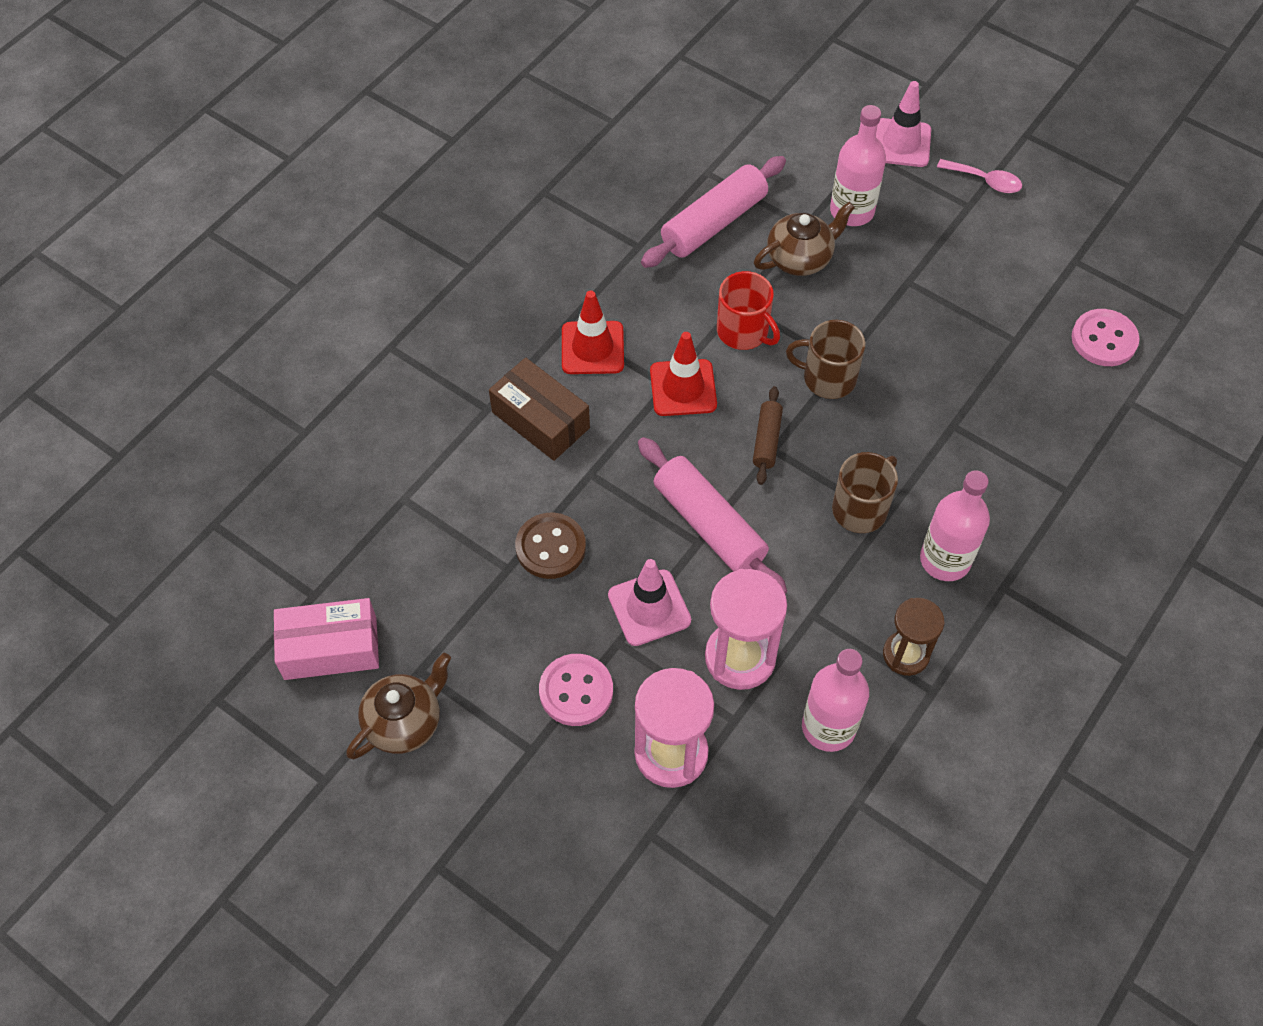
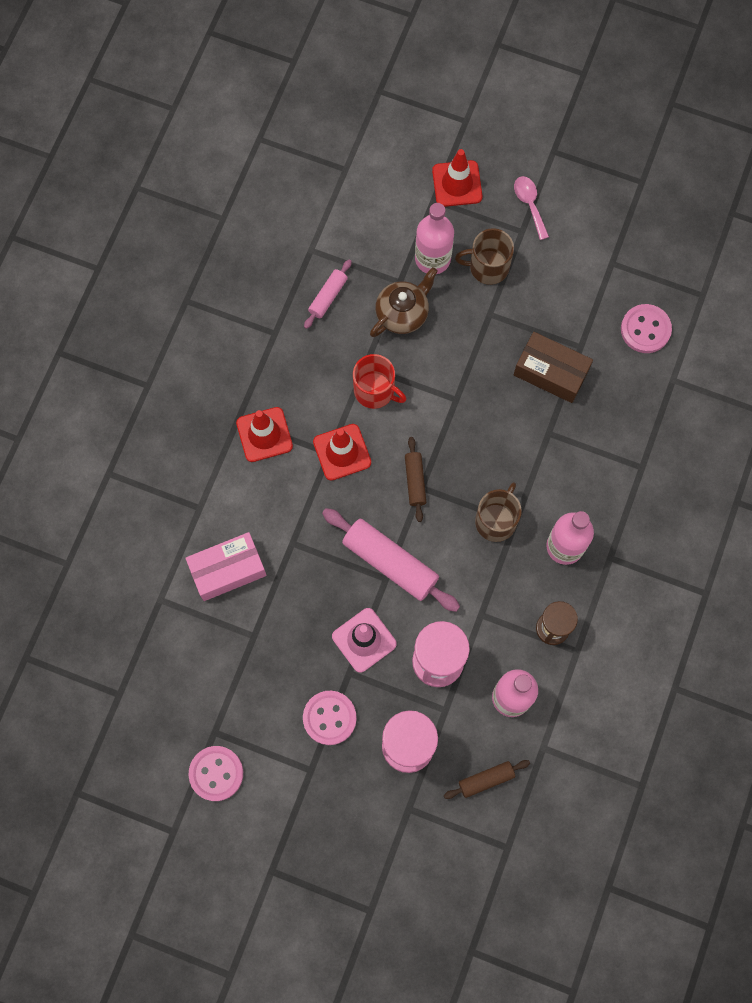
camera: 15 degrees left, 15 degrees up
pink box [274,598,379,680] -> pink box moved to [185,532,267,601]
brown teapot [346,653,451,759] -> pink button [189,746,243,801]
brown box [489,358,590,461] -> brown box moved to [514,332,593,403]
brown button [515,513,586,579] -> none
pink rolling pin [641,156,786,268] -> pink rolling pin [304,259,352,329], size x0.54
brown mug [786,320,866,399] -> brown mug moved to [455,228,514,285]
pink traffic cone [876,81,931,167] -> red traffic cone [432,149,482,207]
pink spoon [937,159,1022,193] -> pink spoon turned 120 degrees counterclockwise [514,176,549,240]
none -> brown rolling pin [444,760,530,799]

